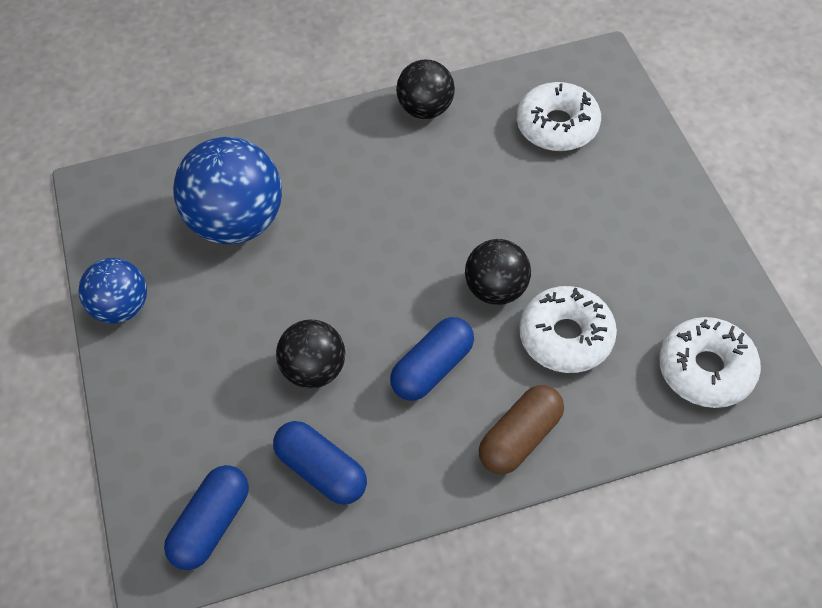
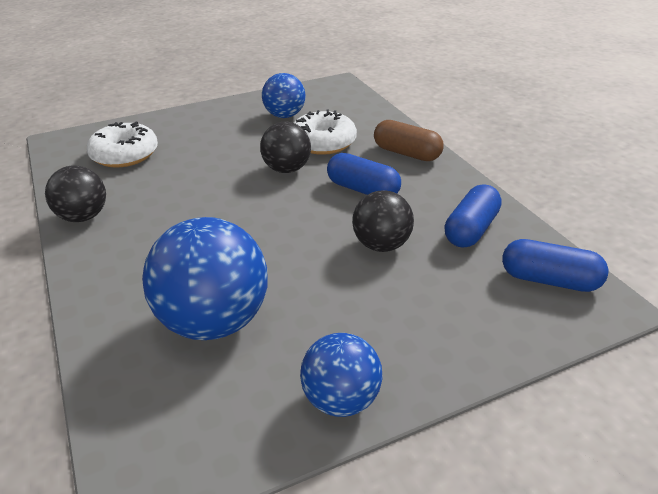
camera: 100 degrees left, 20 degrees down
white donut [659,317,761,408] -> none
none -> blue ball [262,73,306,118]

